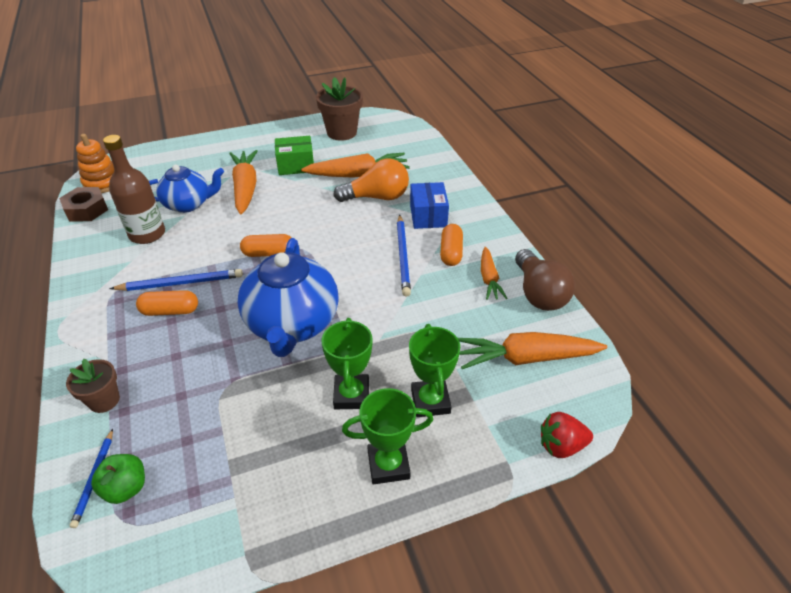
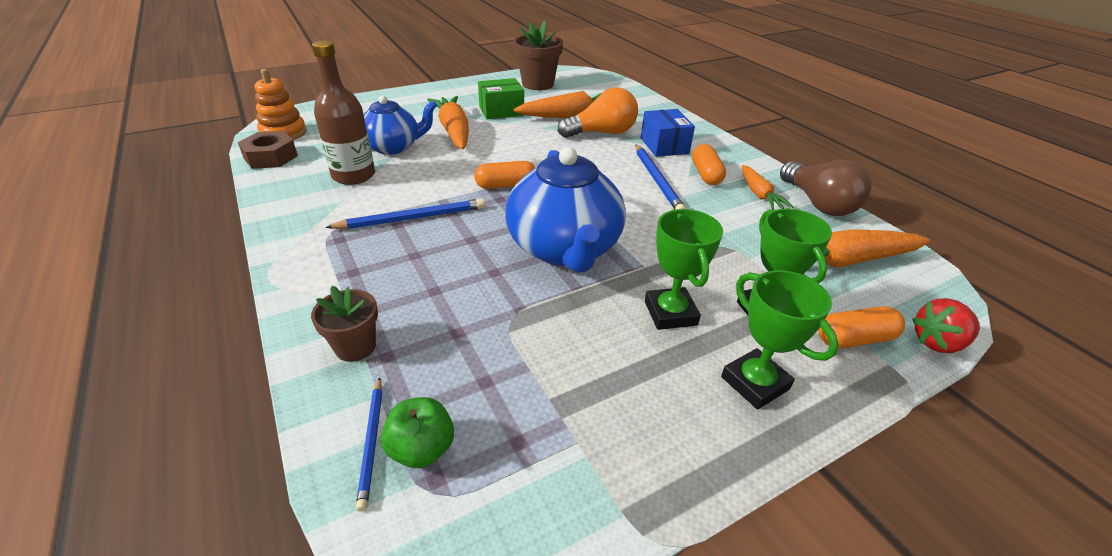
camera: 10 degrees left, 5 degrees down
orange capsule [136,290,198,316] -> orange capsule moved to [819,306,905,348]
green trophy [342,388,433,484] -> green trophy turned 75 degrees clockwise [721,270,839,410]

